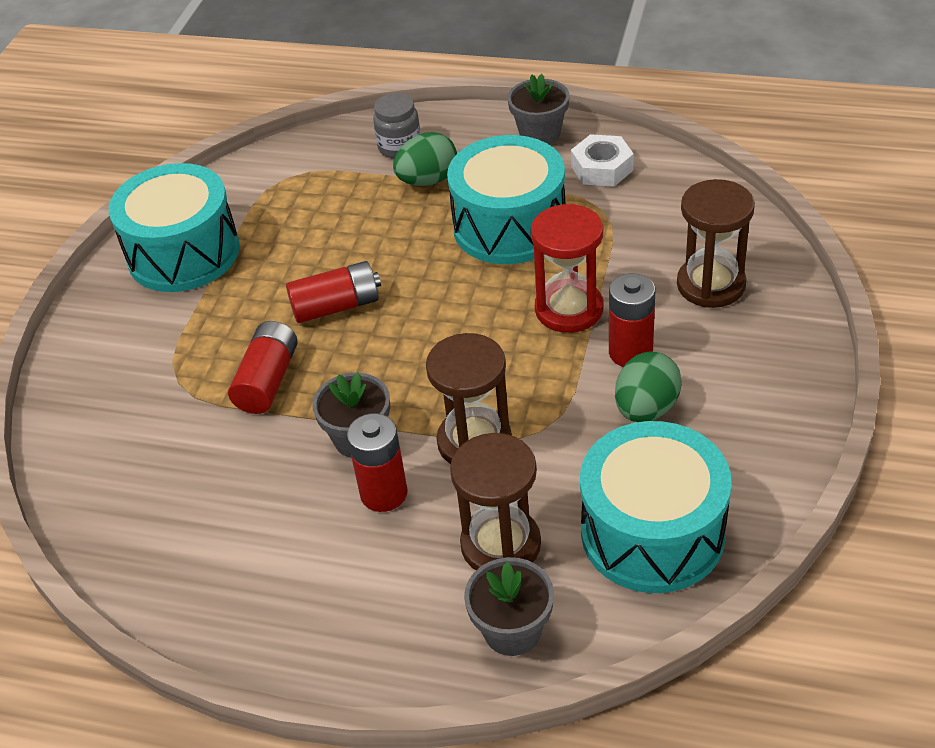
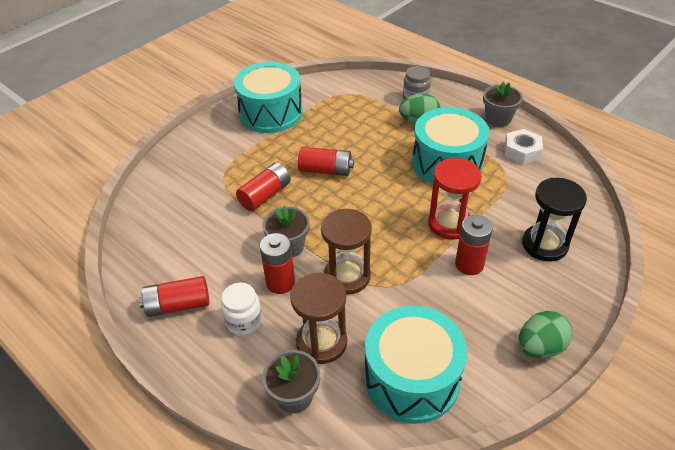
camera: 25 degrees right, 0 degrees up
green egg [615,351,682,422] -> green egg moved to [519,311,573,358]
brown hourglass [677,179,755,308] -> black hourglass [522,178,587,262]
none -> red battery [139,276,209,317]
none -> white jar [221,283,262,335]

